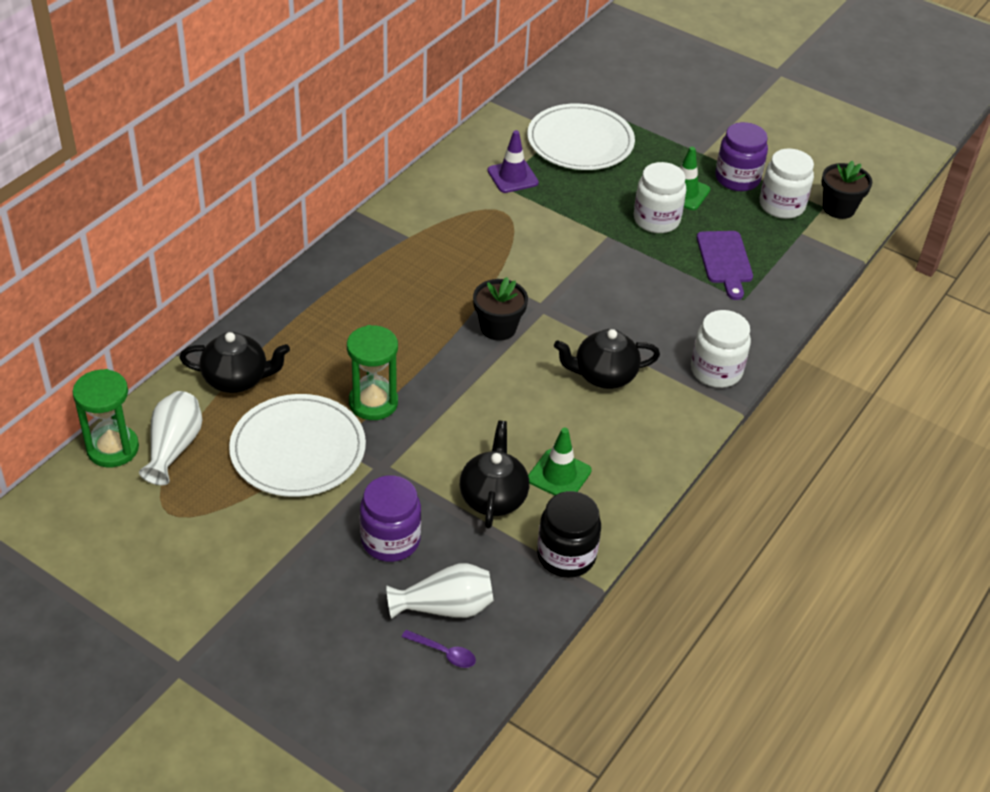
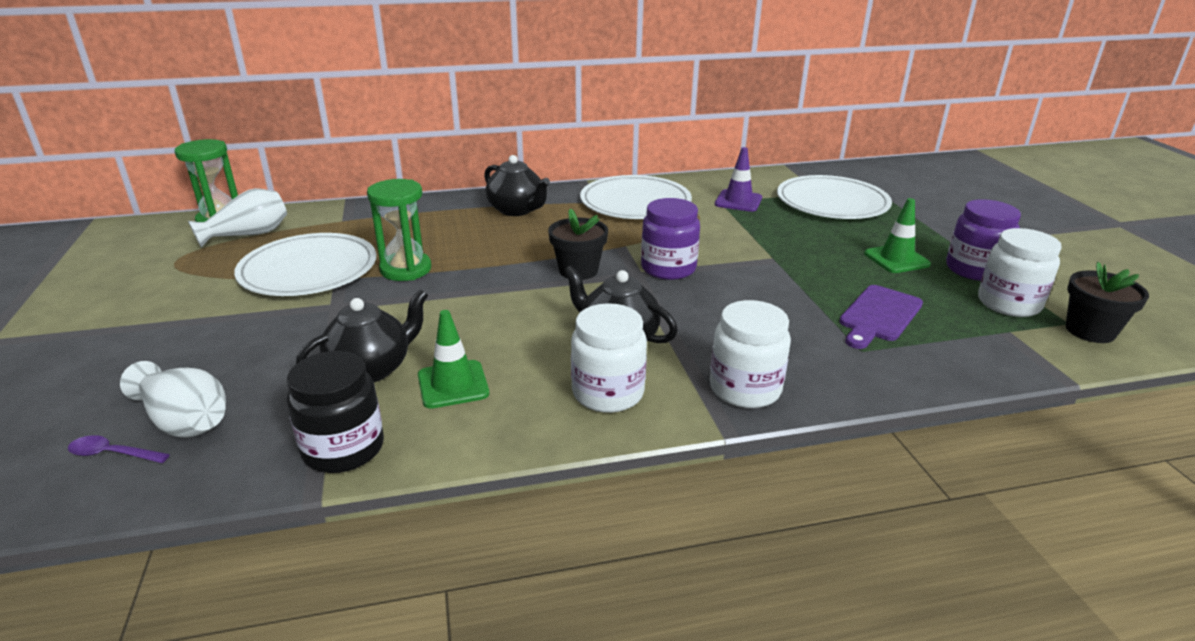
camera: 45 degrees right, 15 degrees down
black teapot [179,332,290,393] -> black teapot moved to [484,155,550,216]
purple jar [360,475,421,562] -> purple jar moved to [641,198,700,280]
purple spoon [402,630,476,668] -> purple spoon turned 120 degrees clockwise [68,435,170,463]
white jar [634,162,687,233] -> white jar moved to [571,303,647,413]
none -> white plate [580,175,692,219]

